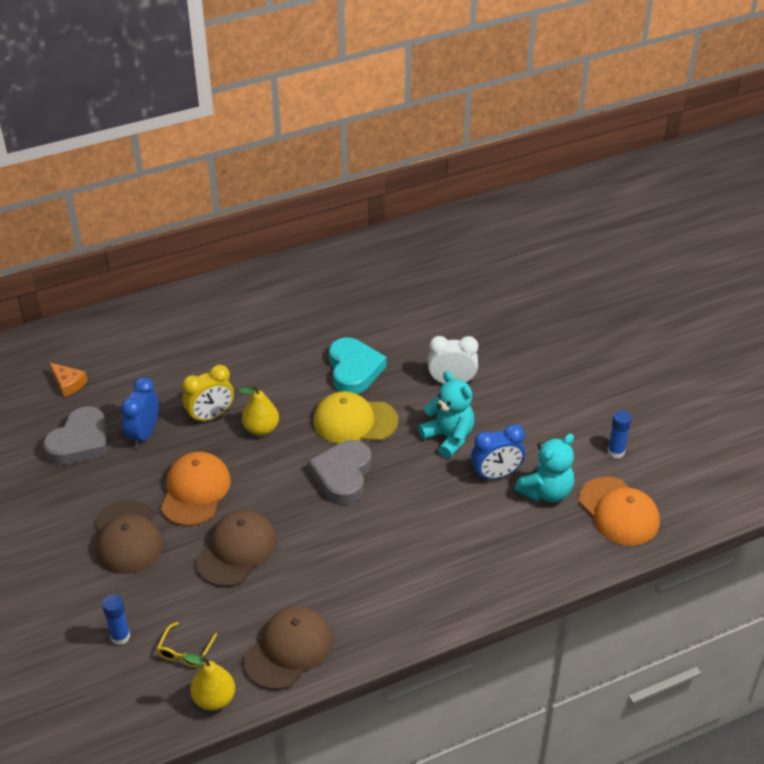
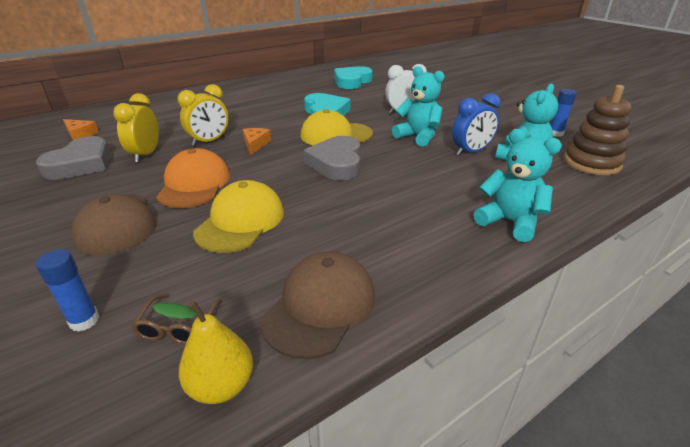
camera: 10 degrees left, 10 degrees down
blue clock [121,377,159,448] -> yellow clock [113,93,159,163]
yellow glasses [156,622,217,667] -> brown glasses [131,294,222,345]
brown cap [196,510,277,587] -> yellow cap [193,180,284,253]
yellow pear [238,384,279,436] -> orange cheese [243,128,271,155]
orange cap [579,477,660,546] -> brown stacking toy [563,85,632,175]
none -> turquoise heart [334,66,373,89]
none -> turquoise teddy bear [474,129,562,242]

